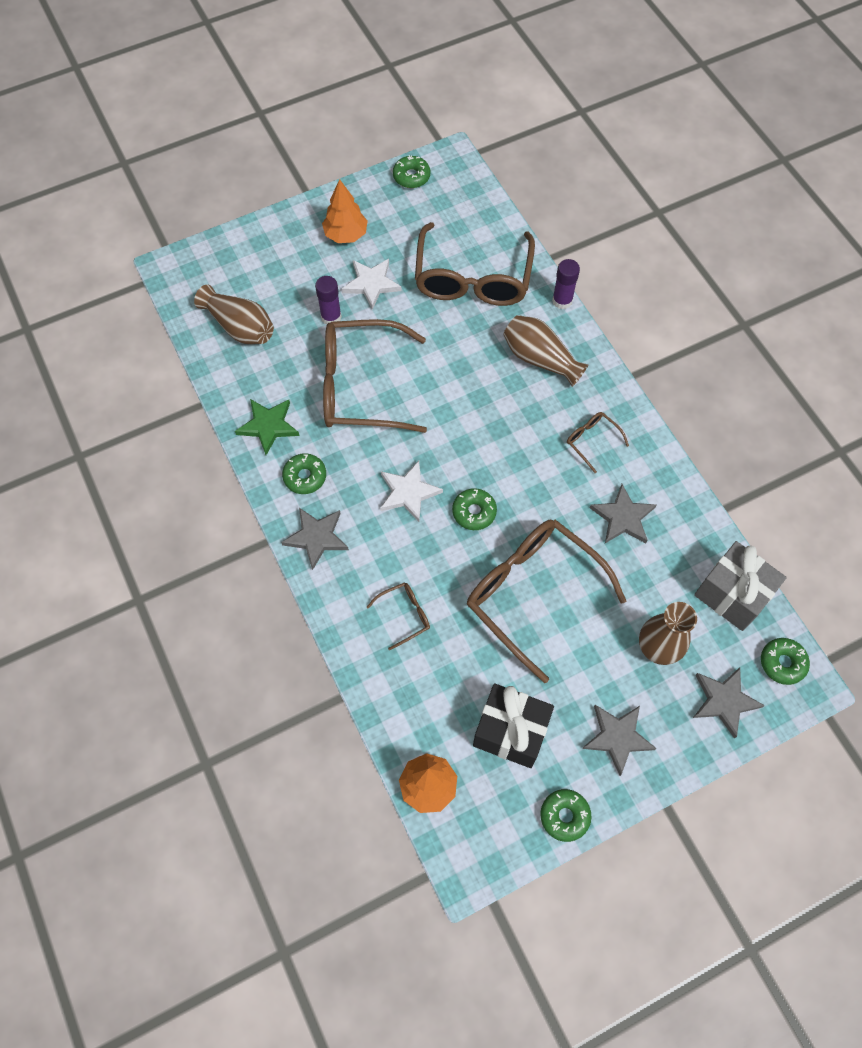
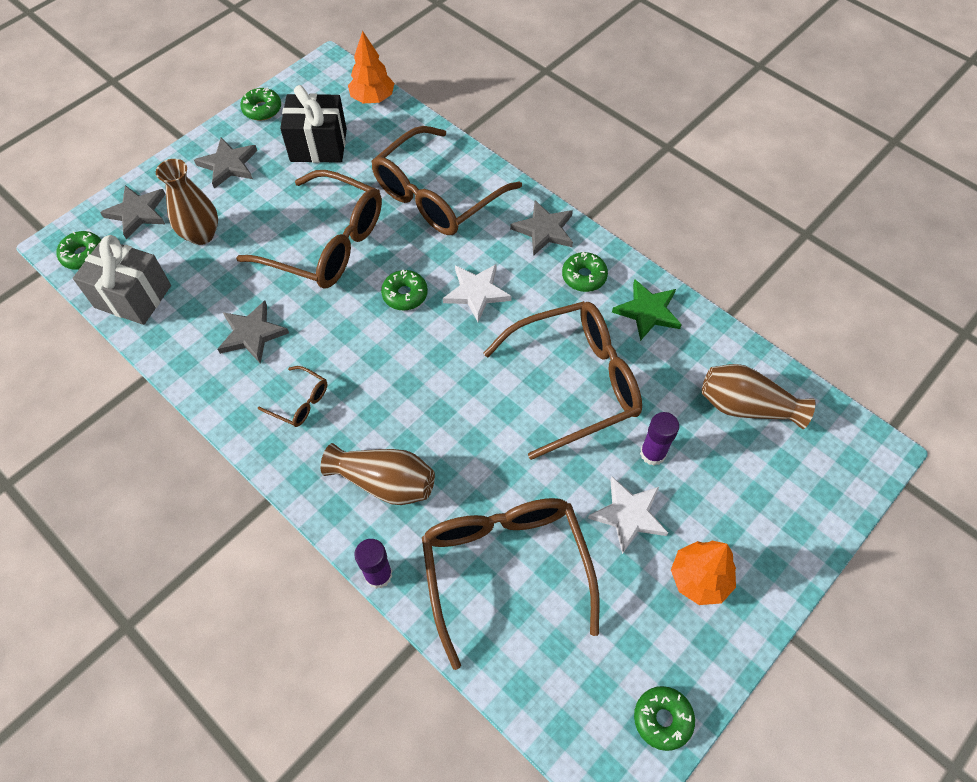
camera: 160 degrees right, 5 degrees down
brown glasses [367,582,430,650] -> brown glasses [371,126,522,235], size x2.36

